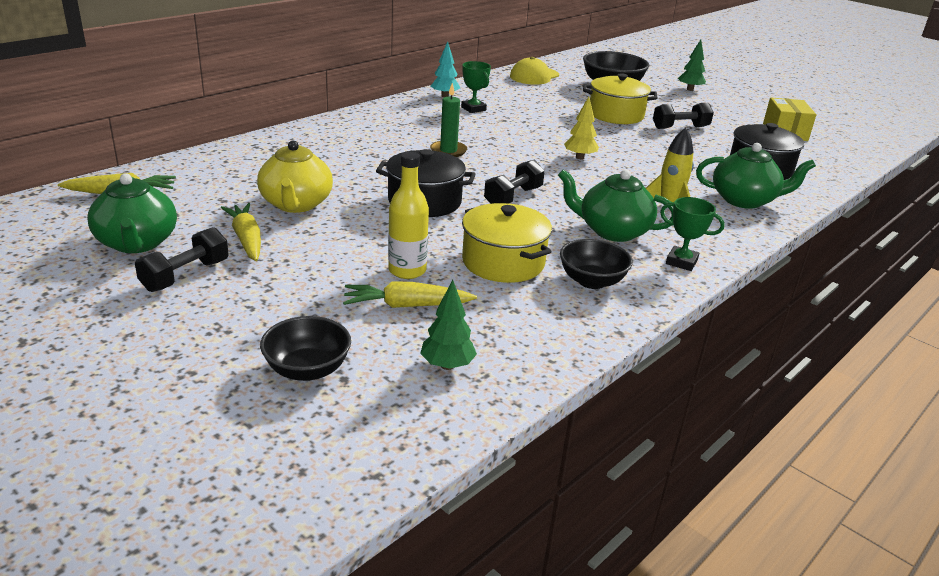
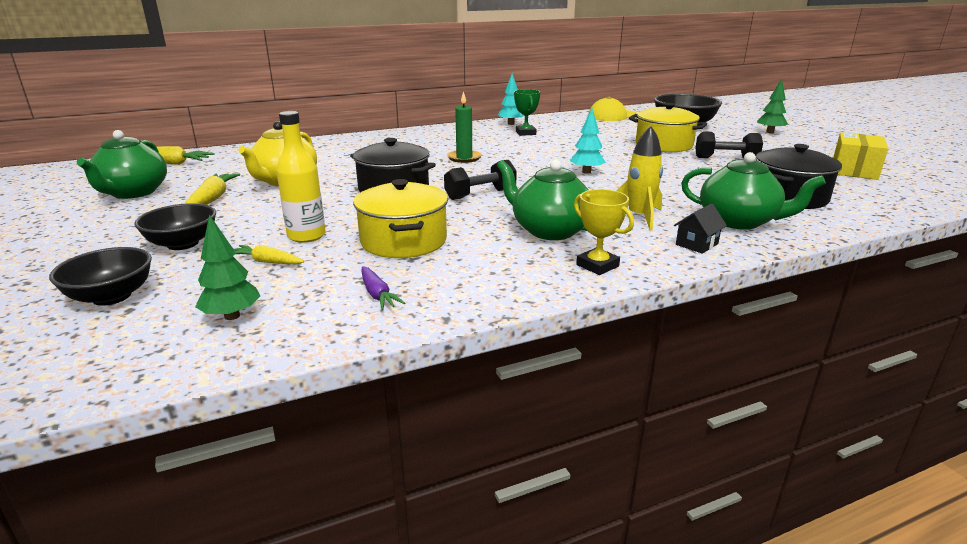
camera: 25 degrees right, 5 degrees down
black dumbbell [135,227,229,292] -> none
yellow carrot [343,281,477,308] -> yellow carrot [234,245,304,264], size x0.63
black bowl [560,239,633,289] -> black bowl moved to [134,203,216,250]
yellow tree [564,97,599,159] -> turquoise tree [570,108,606,174]
green trophy [660,197,725,271] -> yellow trophy [574,189,634,275]
none -> purple carrot [362,266,405,310]
none -> black house [674,203,727,254]

